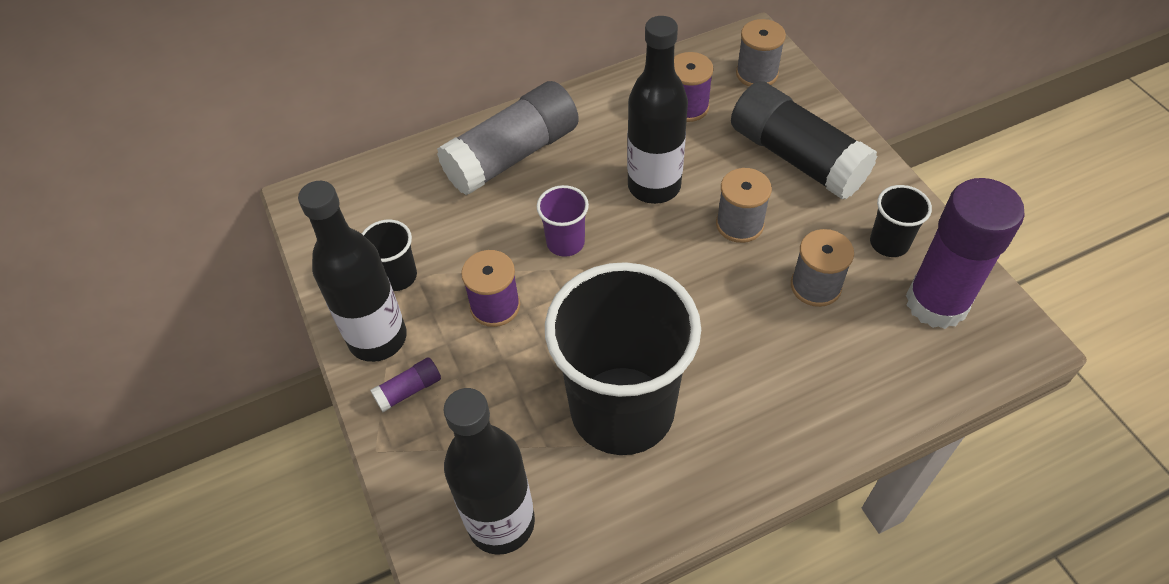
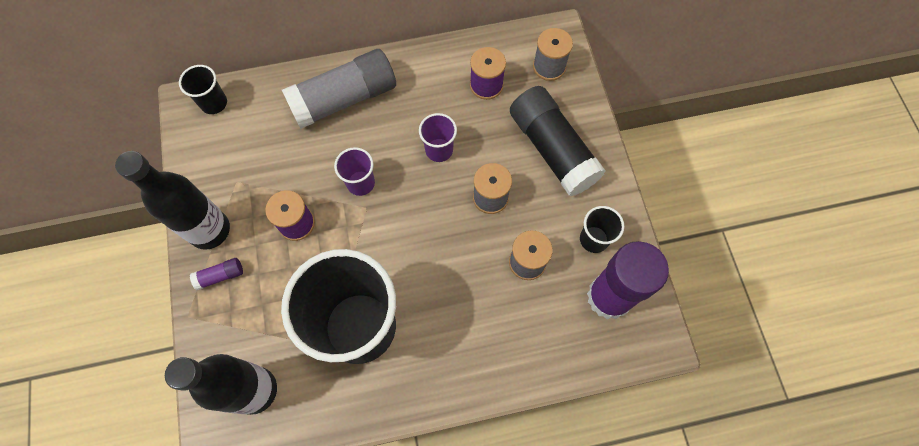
camera: 10 degrees right, 15 degrees up
black cup [362,220,417,291] -> black cup moved to [179,65,227,114]
black bottle [627,16,688,204] -> purple cup [419,113,457,162]

